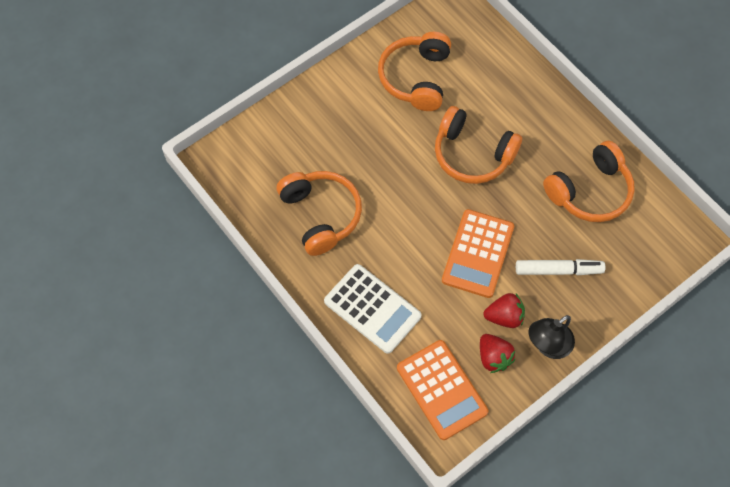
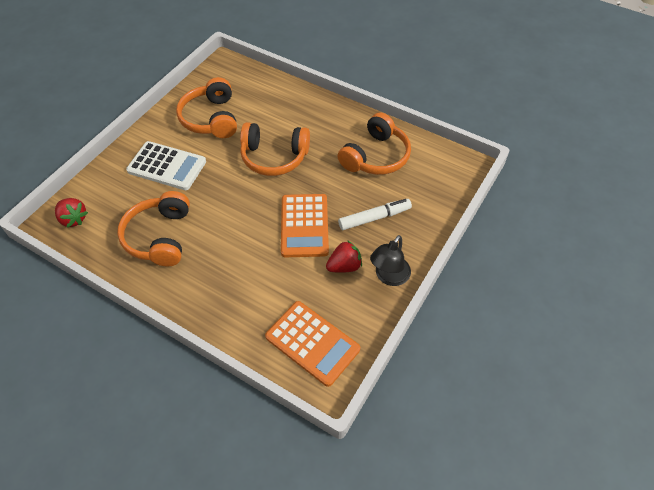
camera: 20 degrees left, 10 degrees down
orange headphones [277,171,362,256] -> orange headphones turned 135 degrees counterclockwise [117,191,190,267]
white calculator [324,264,422,354] -> white calculator moved to [126,141,206,190]
red strawberry [480,334,515,373] -> red strawberry moved to [55,198,88,227]

